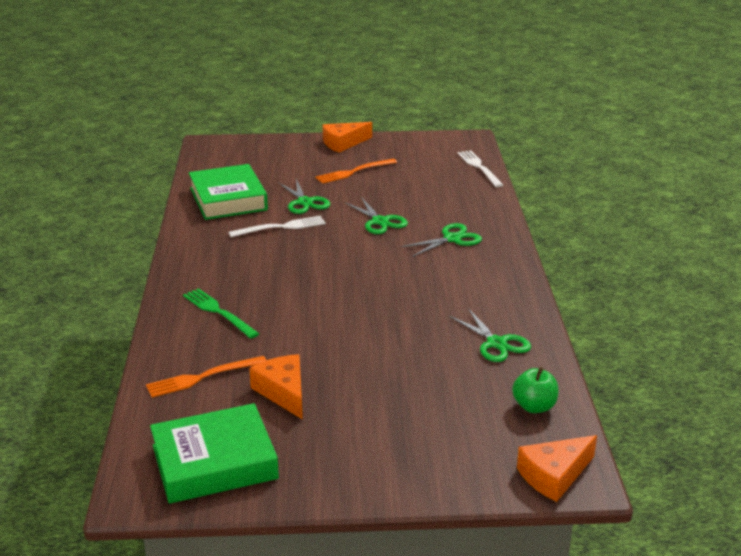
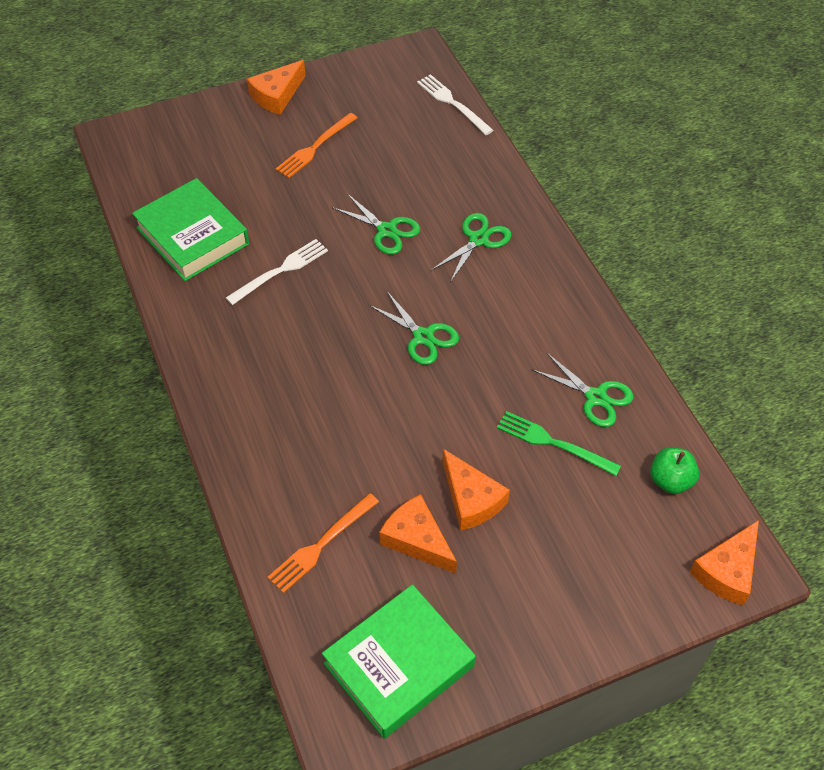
camera: 20 degrees left, 25 degrees up
green fork [183,288,259,339] -> green fork moved to [497,411,621,476]
green scissors [278,179,331,214] -> green scissors moved to [369,291,459,365]
none -> orange cheese [443,449,510,531]

